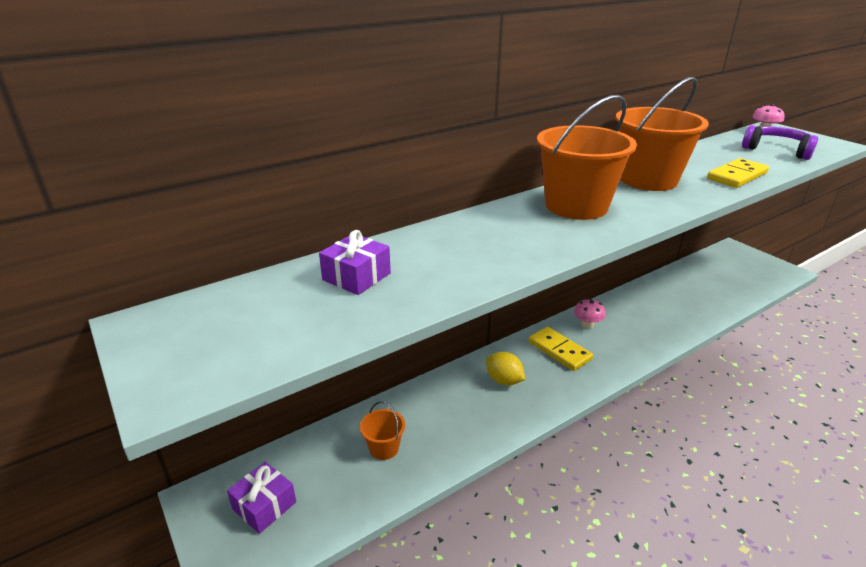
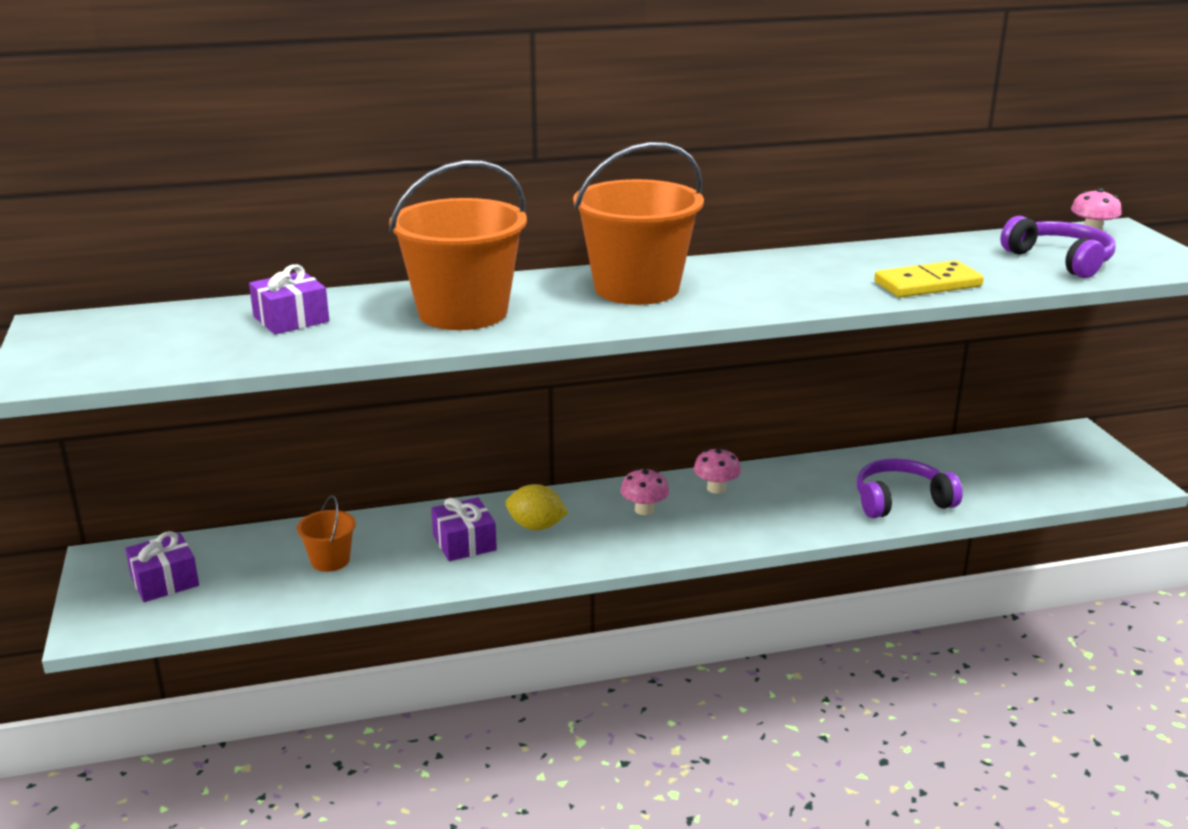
camera: 20 degrees right, 5 degrees down
yellow lemon [486,352,525,385] -> yellow lemon turned 45 degrees counterclockwise [506,484,568,530]
yellow domino [528,327,593,371] -> pink mushroom [620,468,669,515]
orange bucket [615,77,709,191] -> orange bucket moved to [389,160,527,330]
none -> purple gift [431,498,497,561]
none -> purple headphones [857,459,963,518]

